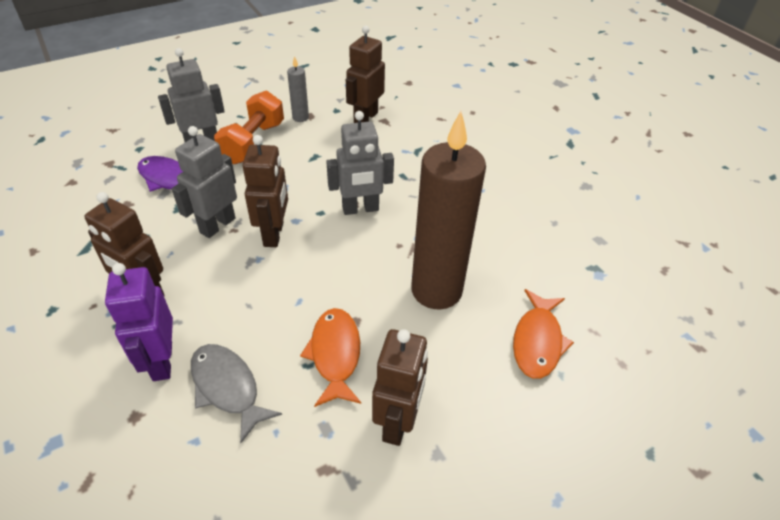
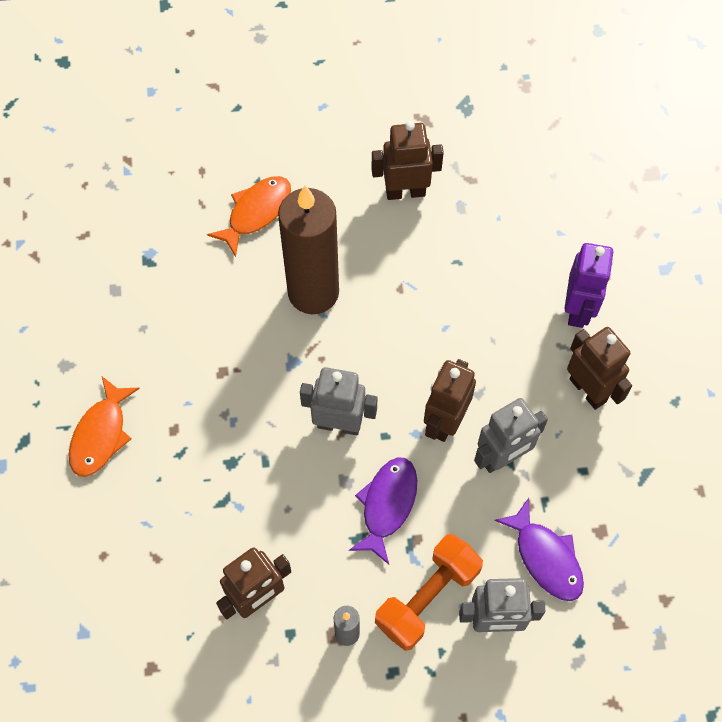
camera: 155 degrees left, 20 degrees up
grey fish [191,344,282,443] -> none
orange fish [300,308,361,407] -> orange fish moved to [68,377,140,477]
brown robot [372,329,428,446] -> brown robot turned 45 degrees clockwise [372,121,444,200]
none -> purple fish [349,457,417,564]

